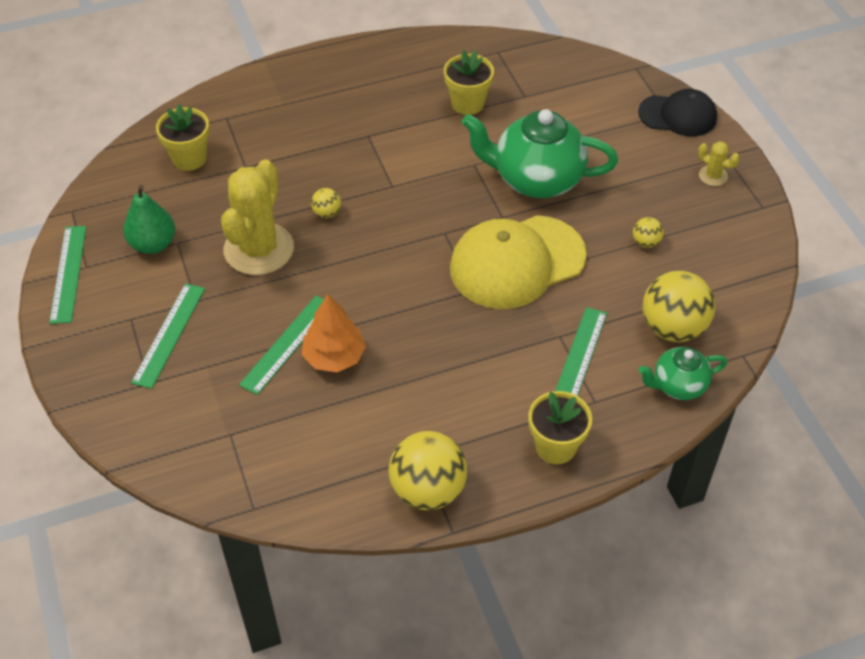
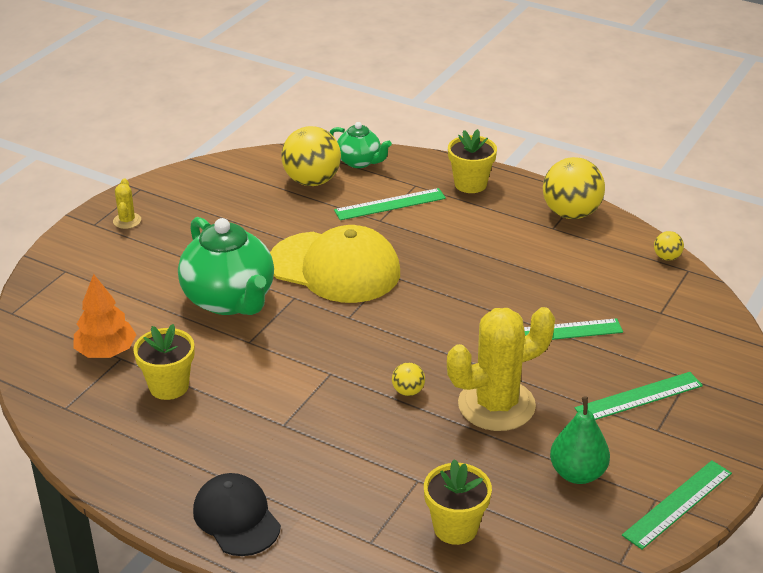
camera: 130 degrees left, 15 degrees down
orange tree [302,294,366,372] -> orange tree moved to [73,274,137,358]
yellow ball [633,217,664,248] -> yellow ball moved to [654,231,684,261]
black cap [638,89,717,136] -> black cap moved to [193,473,281,556]

